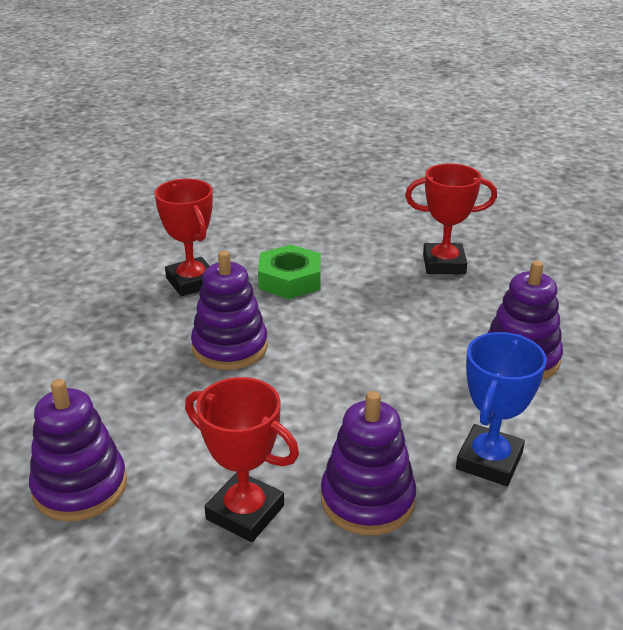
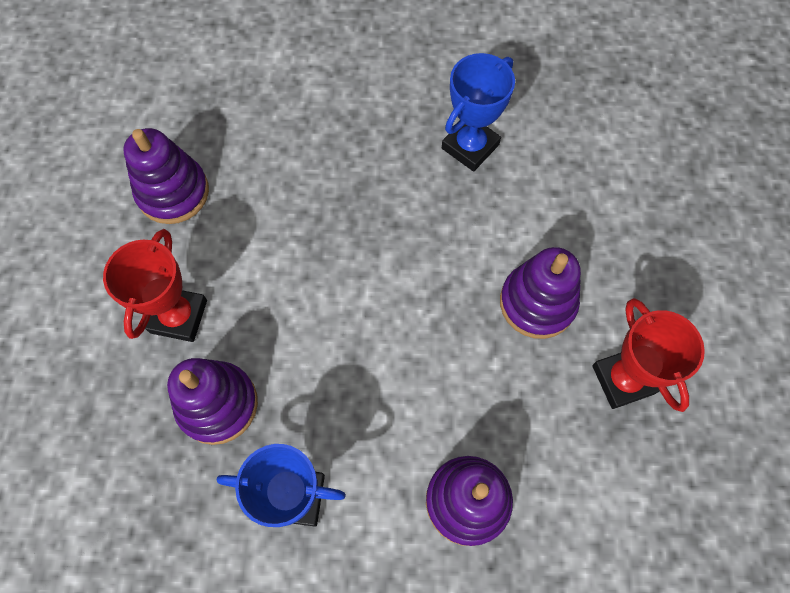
camera: 70 degrees right, 35 degrees up
red trophy [155,179,213,296] -> blue trophy [442,53,515,172]
purple stacking toy [191,251,268,370] -> purple stacking toy moved to [500,247,581,339]
green nut [258,244,321,299] -> none

